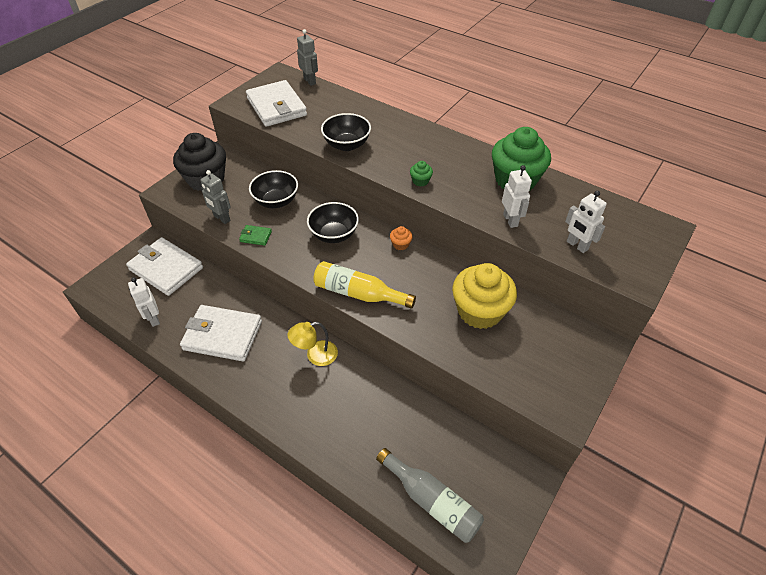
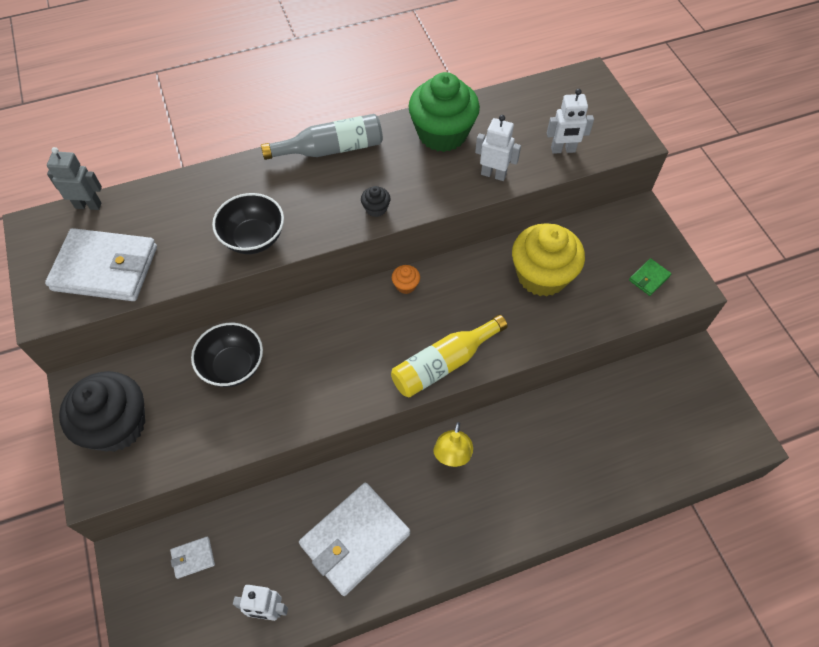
camera: 55 degrees left, 10 degrees up
white wallet [126,237,203,296] -> white wallet [170,537,215,579], size x0.43
grey robot [200,170,231,224] -> none
green wallet [239,225,272,246] -> green wallet moved to [629,258,671,296]
black bowl [307,202,359,243] -> none
grey bottle [376,448,484,543] -> grey bottle moved to [261,114,383,160]
green cupcake [410,161,433,186] -> black cupcake [361,186,391,217]

